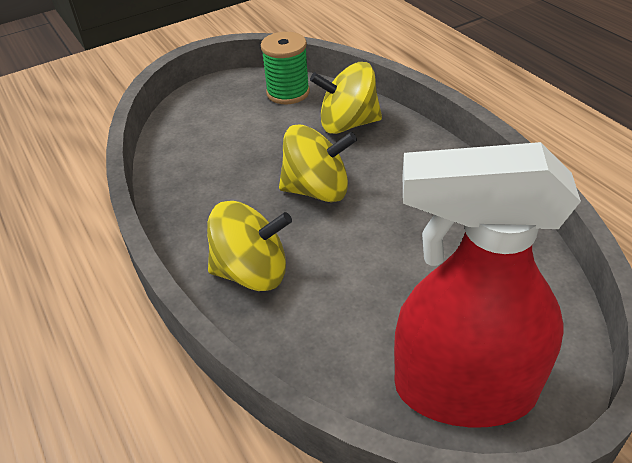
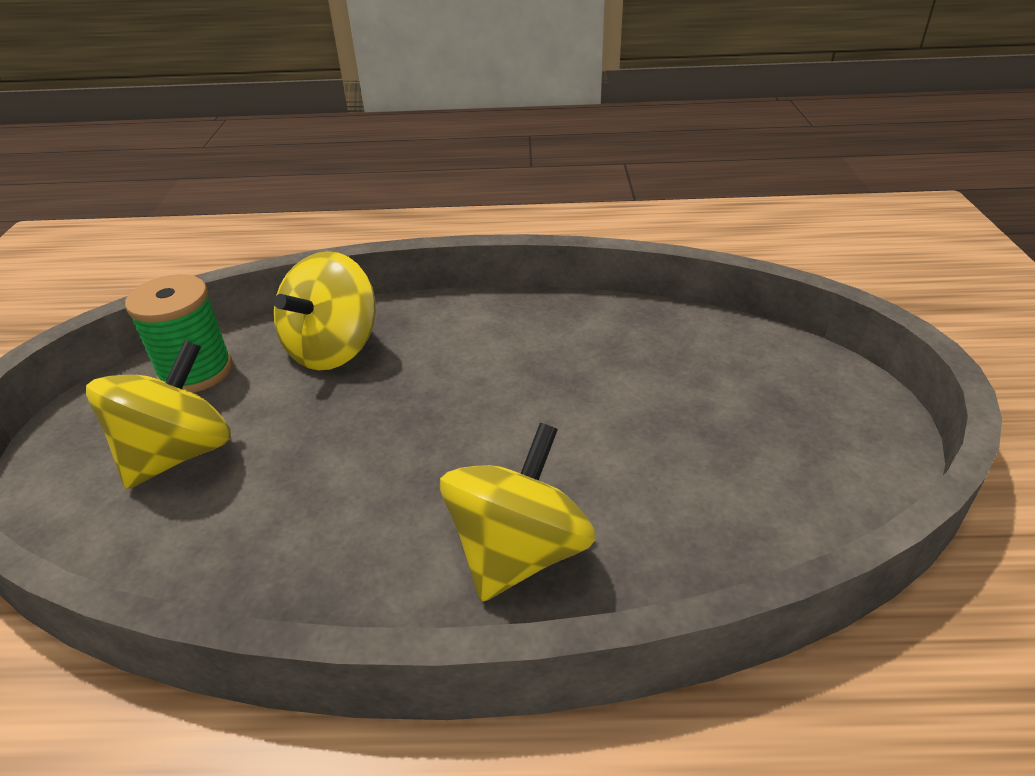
camera: 60 degrees left, 5 degrees down
yellow spinning top [279,125,357,202] -> yellow spinning top moved to [86,340,231,489]
red spray bottle [394,142,581,427] -> none

